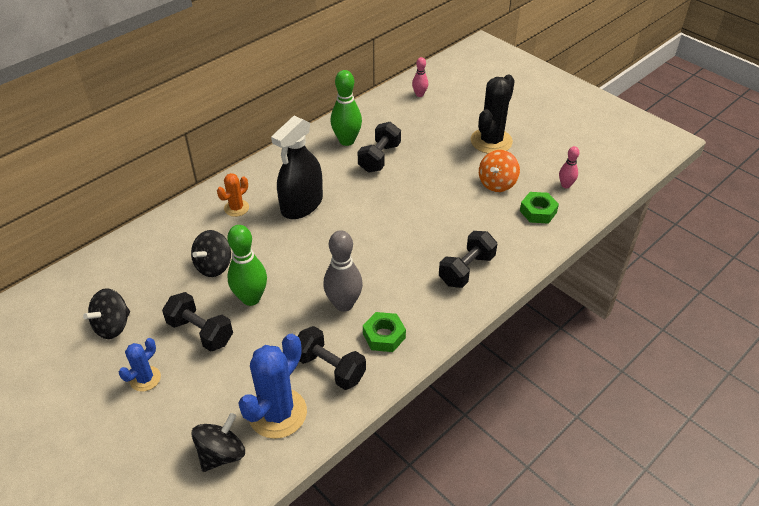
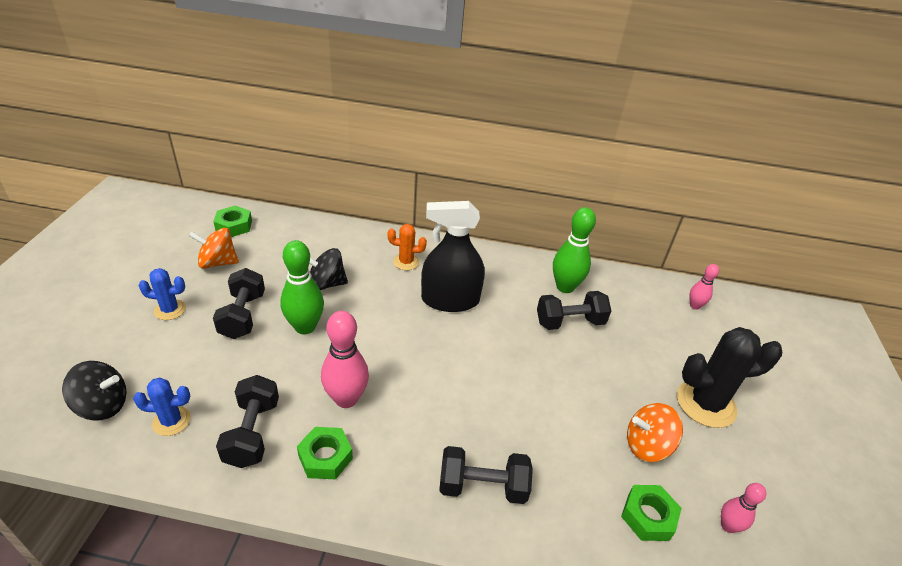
camera: 50 degrees right, 5 degrees down
black spinning top [83,288,130,339] -> orange spinning top [189,228,239,269]
blue cactus [238,334,307,439] -> blue cactus [133,378,191,436], size x0.54
grey bowling pin [323,230,363,312] -> pink bowling pin [321,311,369,408]
none -> green nut [213,206,252,237]

